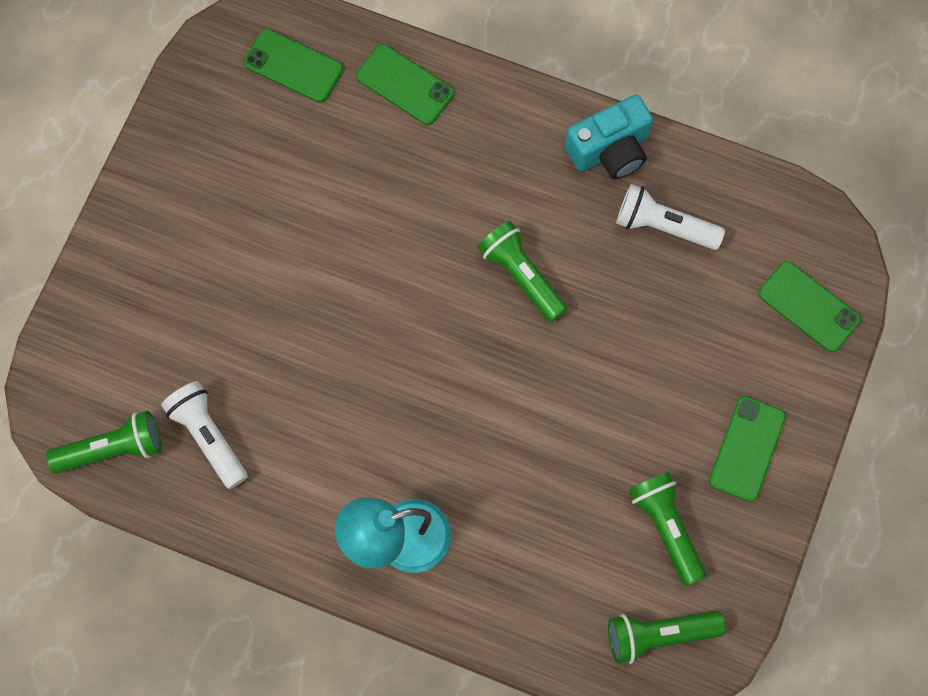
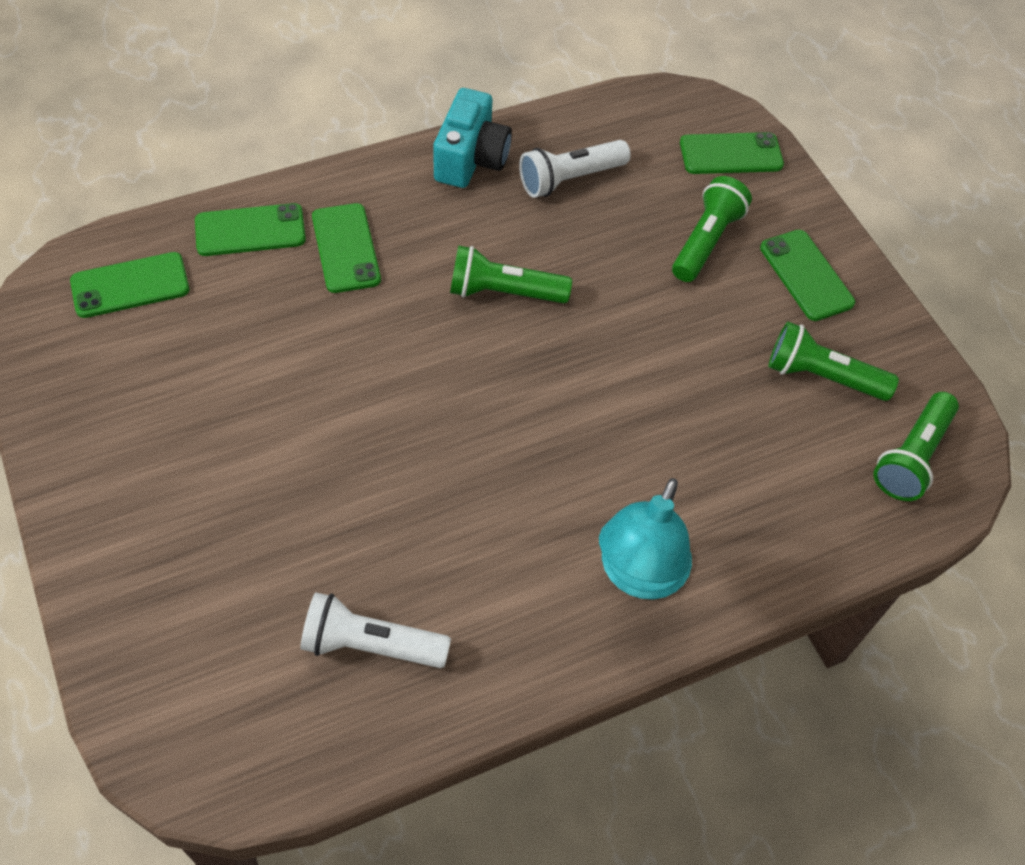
camera: 50 degrees left, 15 degrees down
green flashlight [46,411,161,474] -> green flashlight moved to [672,176,752,282]
none -> green phone [312,203,381,293]

